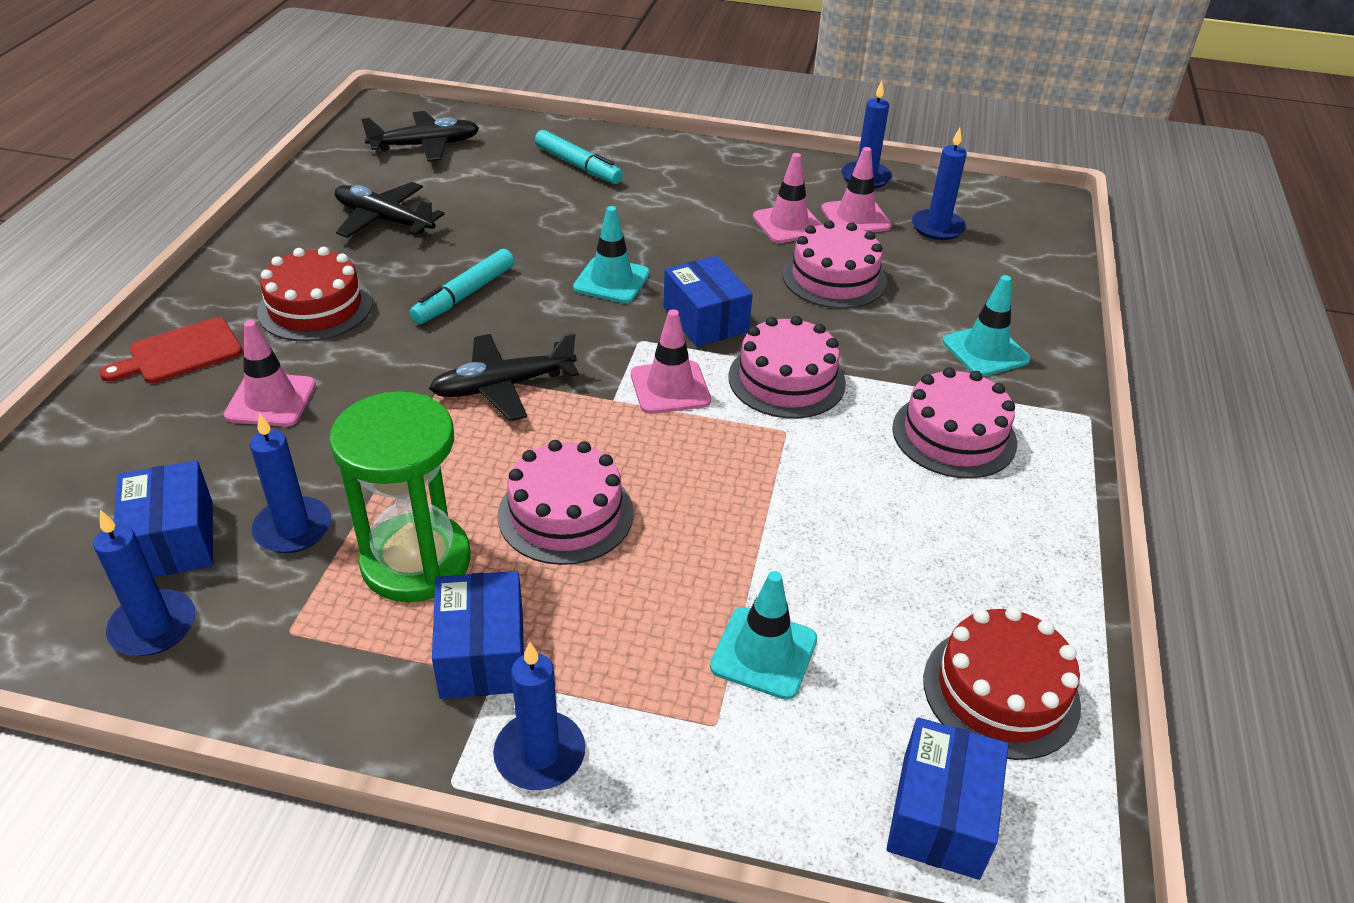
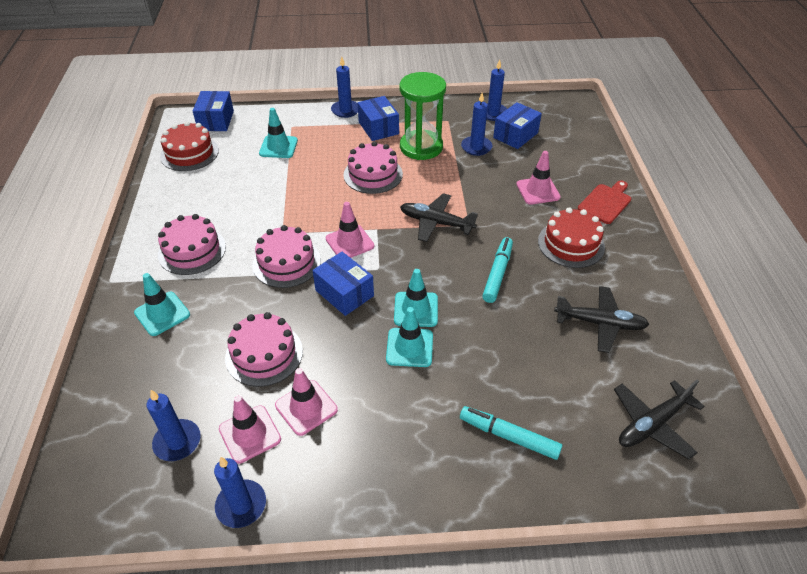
camera: 165 degrees right, 5 degrees up
blue box [114,460,213,577] -> blue box turned 75 degrees clockwise [493,102,542,149]
black plane [429,332,579,421] -> black plane turned 120 degrees counterclockwise [400,193,478,242]
none -> turquoise traffic cone [386,307,433,367]

